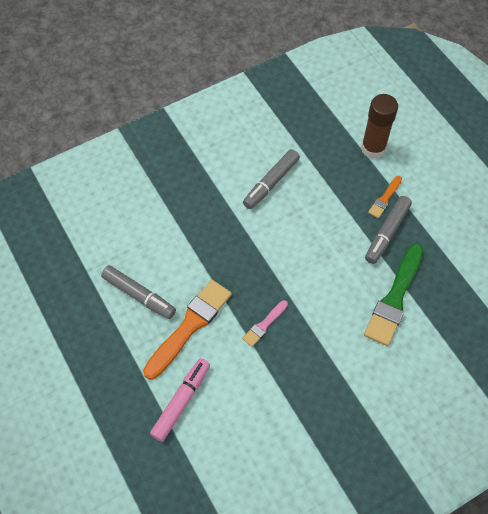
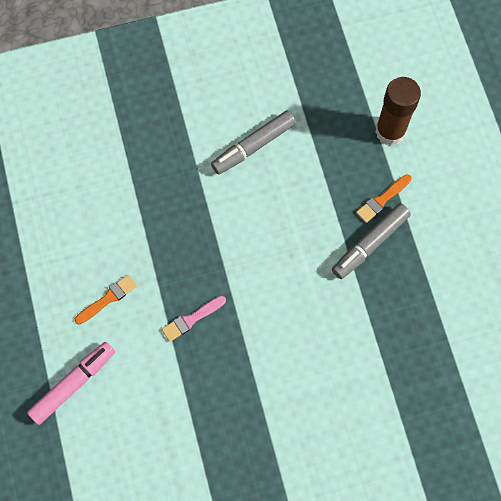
camera: 15 degrees right, 10 degrees up
grey marker [101,265,176,319] -> none
orange brush [143,280,232,380] -> orange brush [74,275,137,325], size x0.50
green brush [364,243,423,346] -> none

